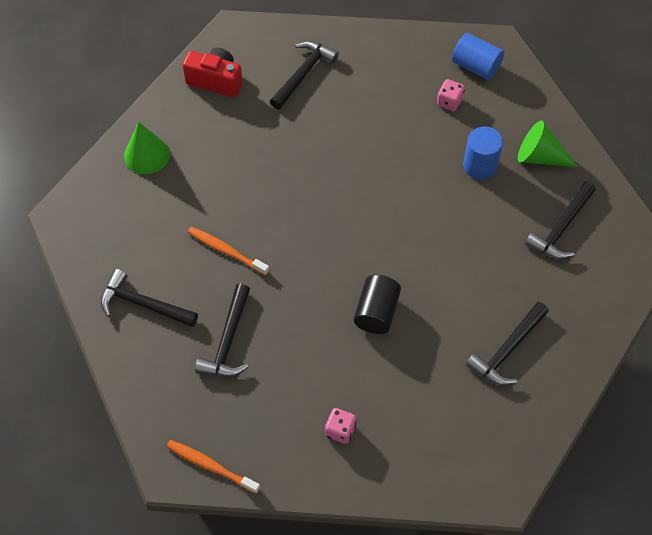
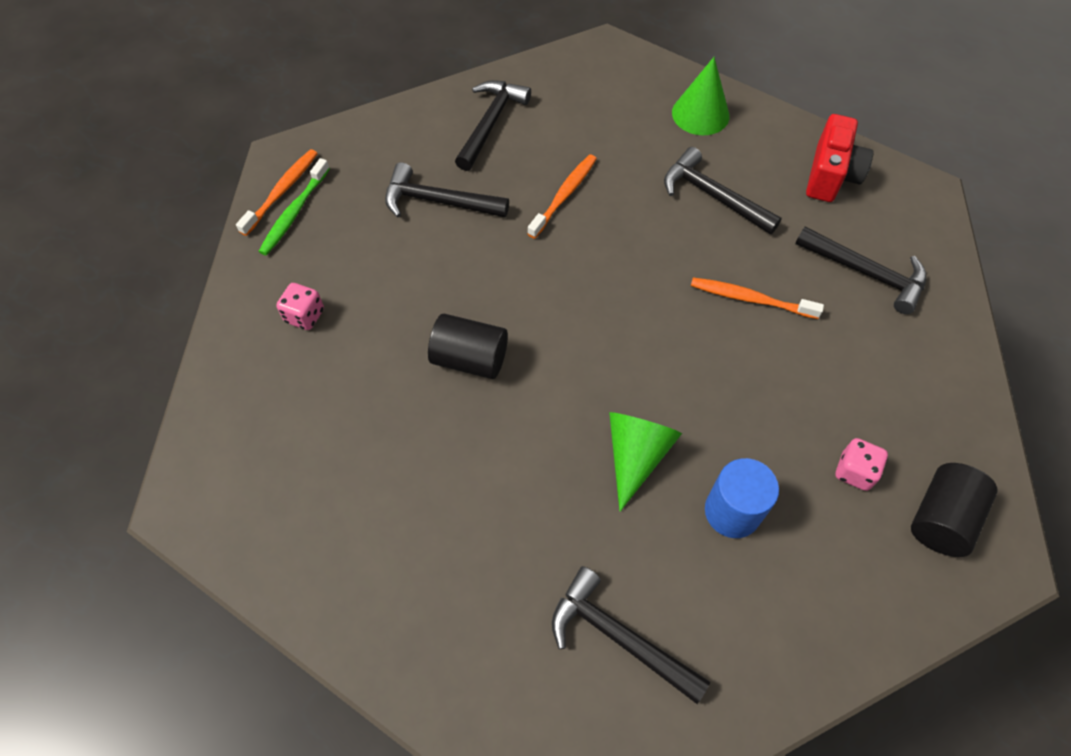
camera: 90 degrees right, 0 degrees up
blue cylinder [452,33,504,80] -> black cylinder [911,463,997,557]
black hammer [466,302,549,386] -> black hammer moved to [664,147,782,234]
green cone [518,120,578,167] -> green cone moved to [609,412,682,512]
none -> green toothbrush [258,158,330,255]
none -> orange toothbrush [691,277,824,319]

